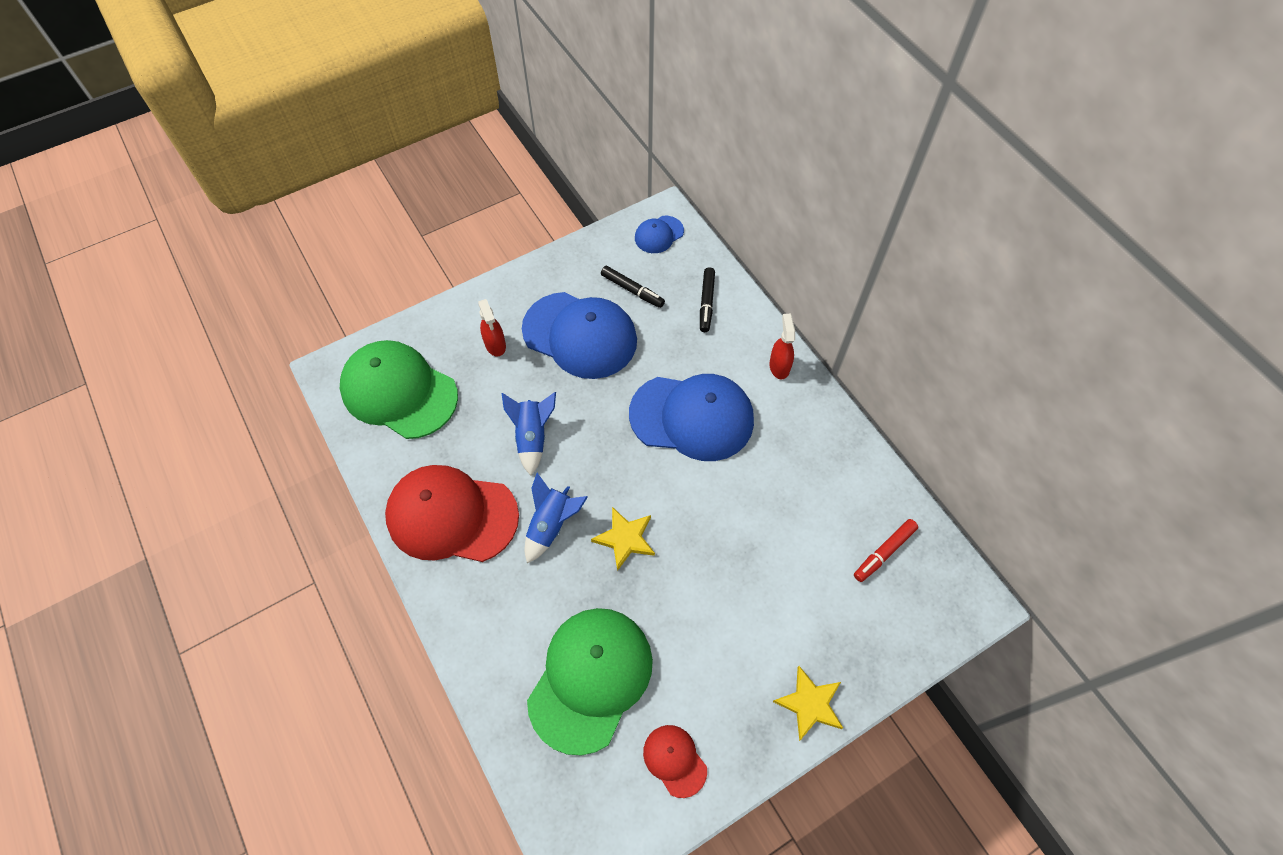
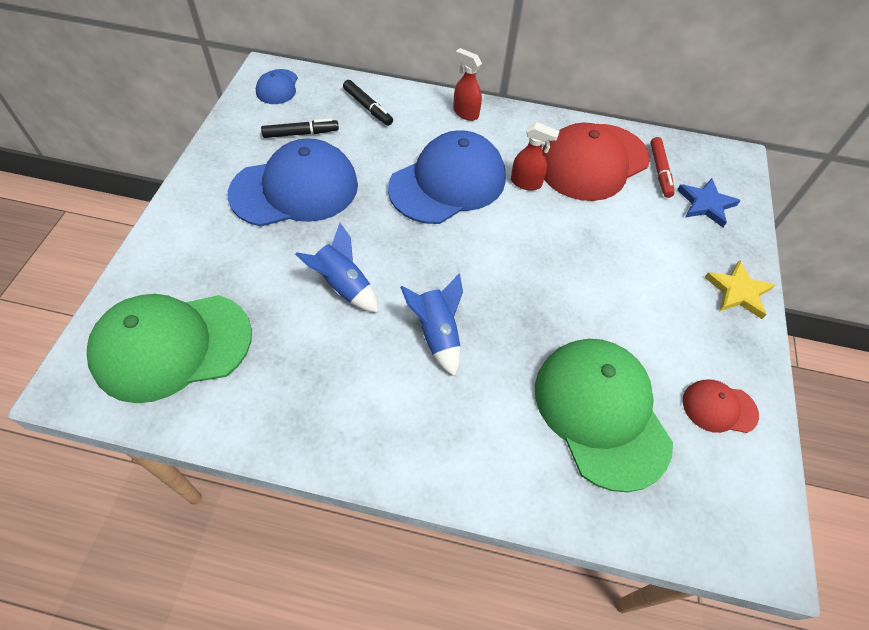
camera: 50 degrees left, 5 degrees down
red cap [385,465,519,562] -> red cap moved to [542,123,650,201]
red spray bottle [478,299,506,357] -> red spray bottle moved to [511,122,560,191]
yellow star [591,507,655,571] -> none
none -> blue star [677,178,741,227]

